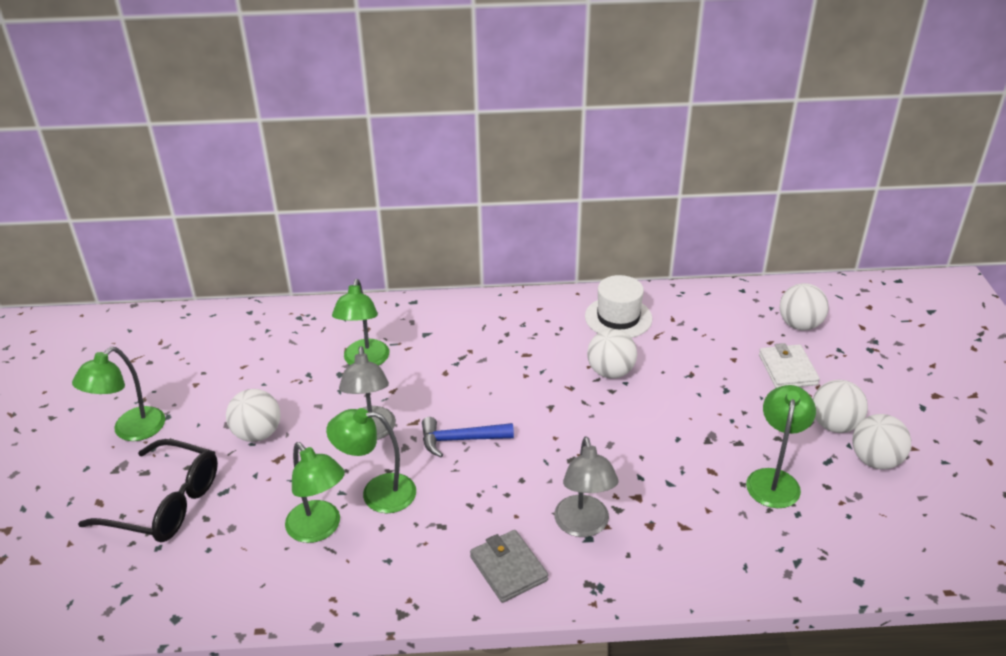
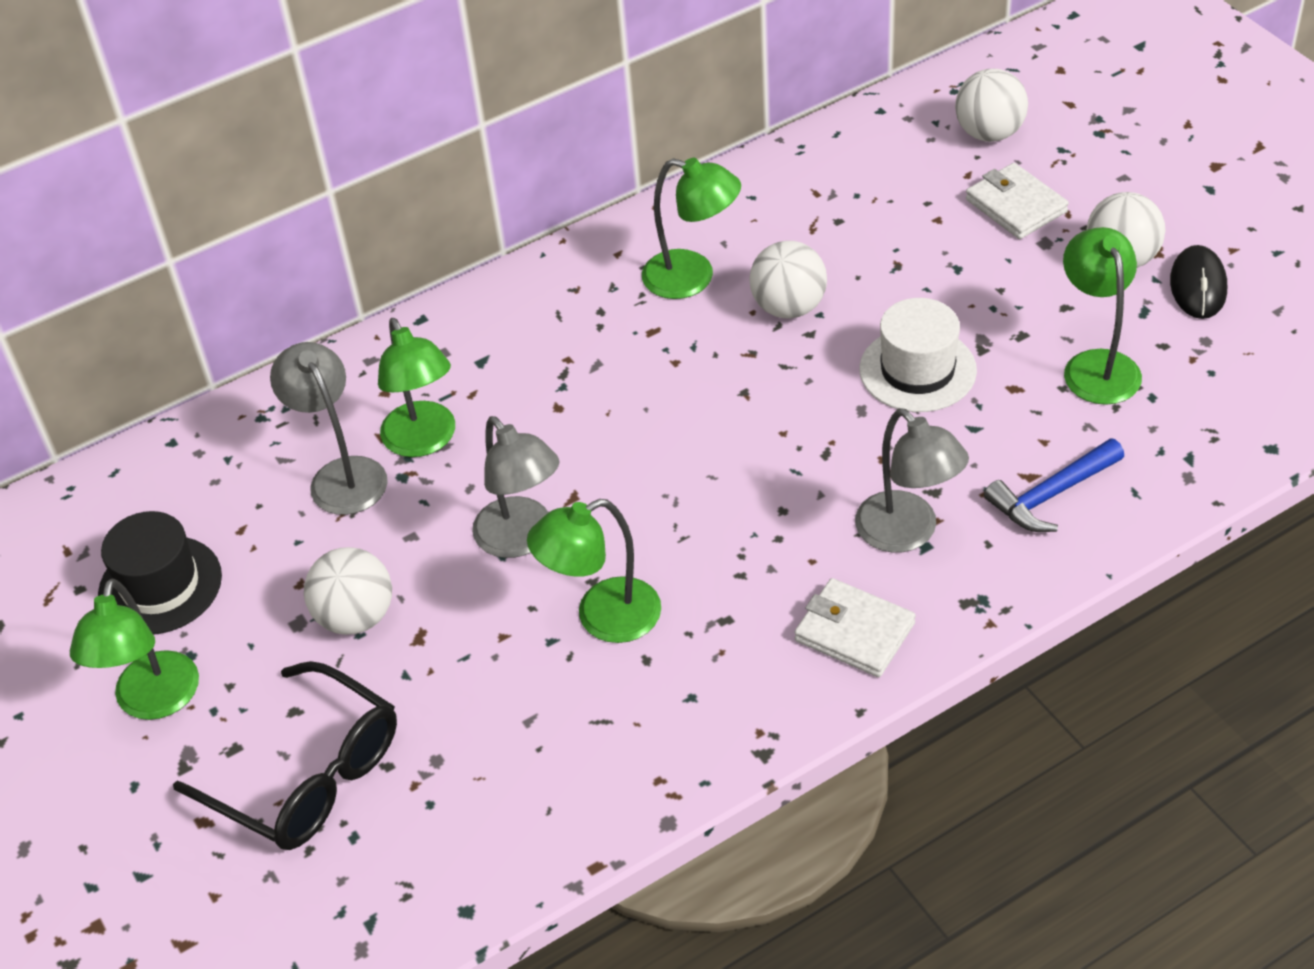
camera: 25 degrees left, 10 degrees up
black glasses [78,439,218,542] -> black glasses turned 45 degrees clockwise [173,661,397,850]
green lamp [285,442,345,543] -> green lamp moved to [642,158,741,299]
blue hammer [422,417,514,457] -> blue hammer moved to [984,438,1124,532]
grey wallet [470,530,548,603] -> white wallet [794,578,916,677]
white hat [585,275,652,338] -> white hat moved to [859,298,977,412]
white ball [852,414,911,470] -> black mouse [1170,245,1227,319]
none -> black hat [98,511,222,634]
none -> grey lamp [270,342,388,515]

